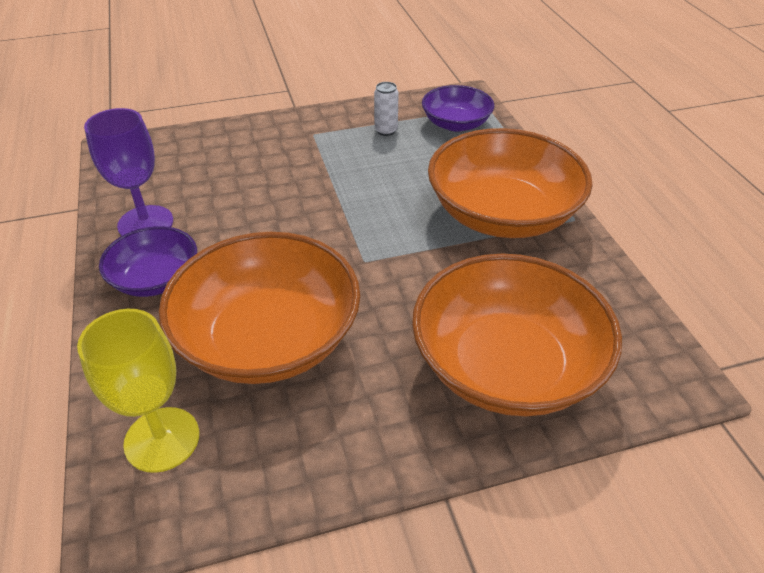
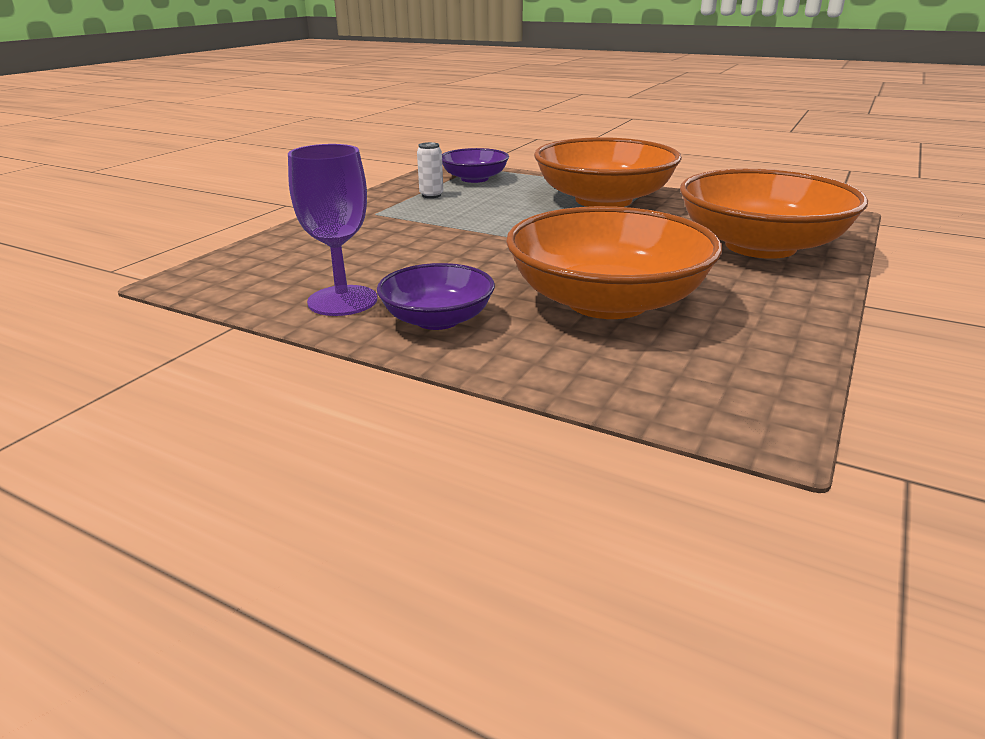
camera: 45 degrees left, 15 degrees down
yellow goblet [77,309,199,473] -> none

